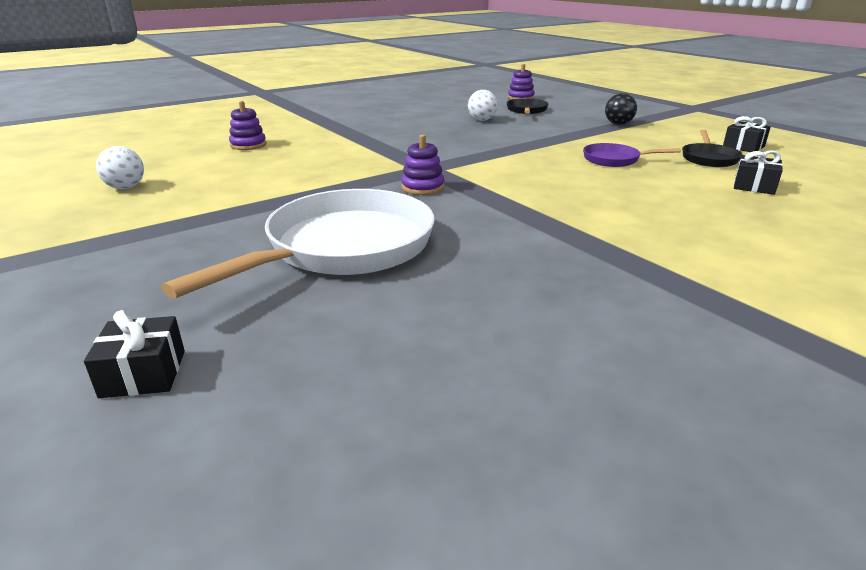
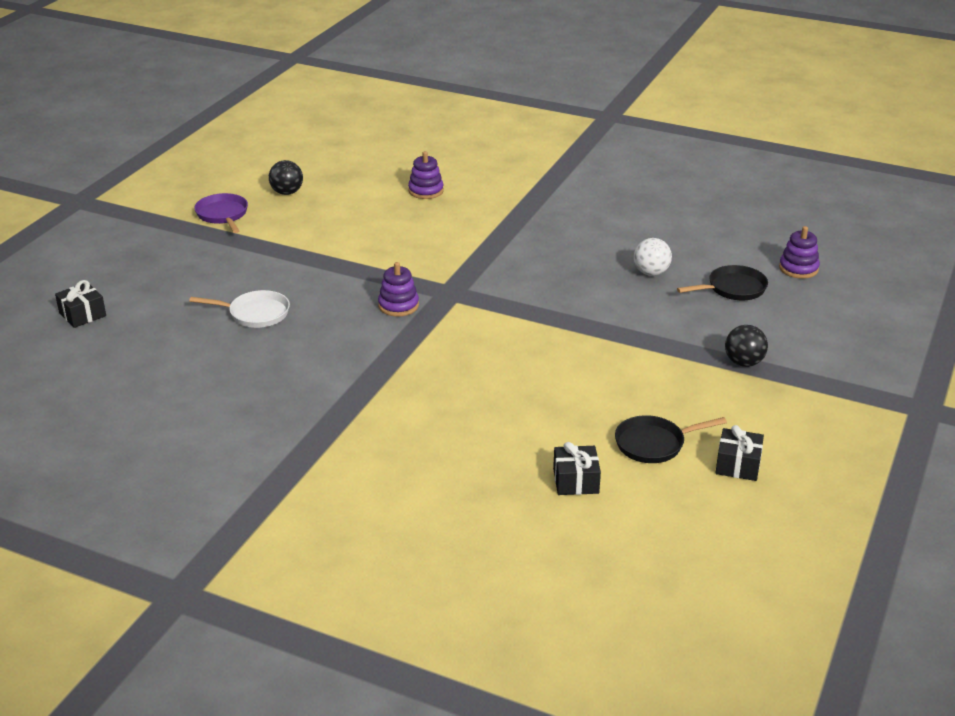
camera: 60 degrees right, 5 degrees up
white ball [96,146,144,189] -> black ball [269,160,303,195]
white pan [161,189,435,298] -> white pan [189,290,290,328], size x0.48
purple pan [583,143,681,167] -> purple pan moved to [194,193,248,233]

